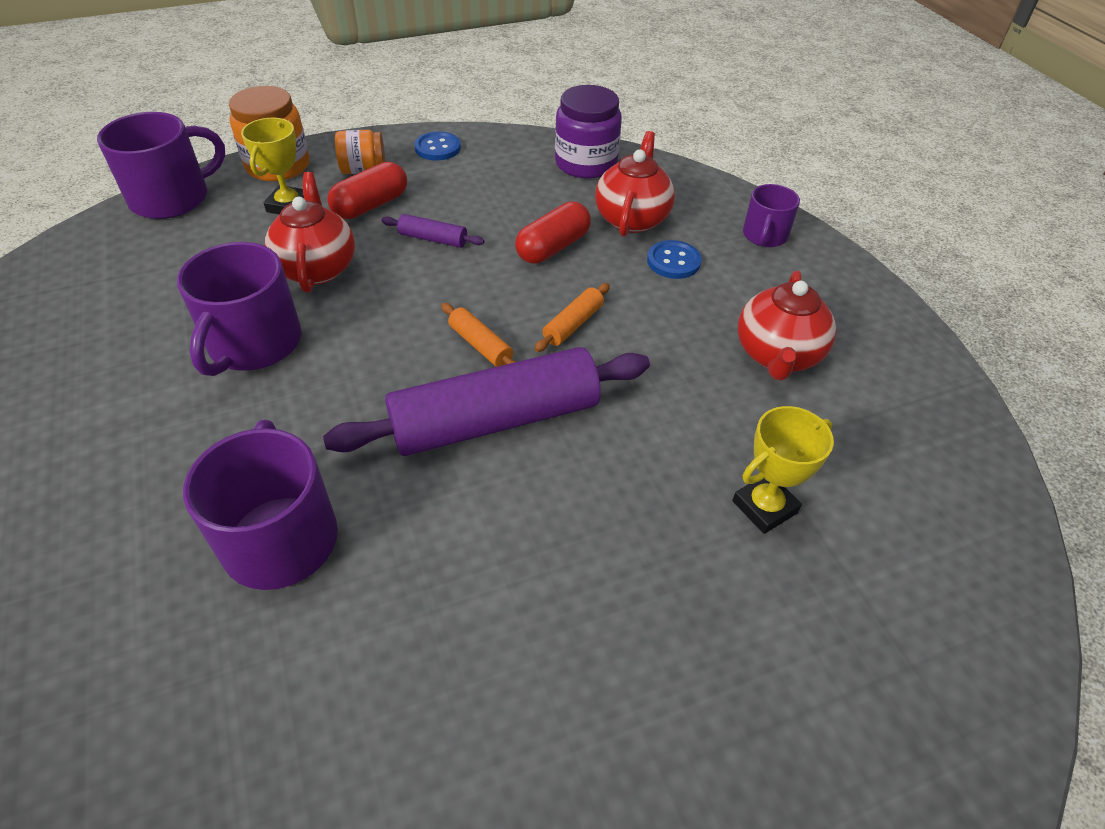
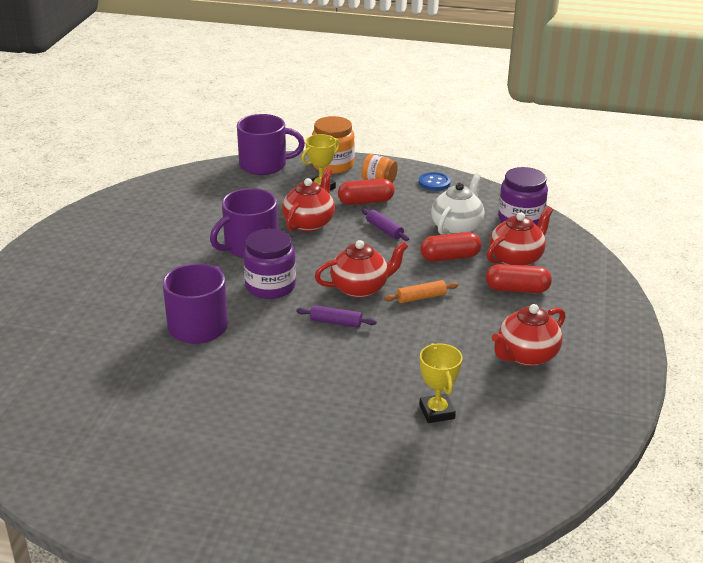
camera: 35 degrees right, 15 degrees down
purple rolling pin [323,347,650,456] -> purple rolling pin [296,305,377,328], size x0.42
orange rolling pin [441,303,516,367] -> red teapot [315,240,408,298]
blue button [647,240,702,279] -> red capsule [486,264,552,293]
yellow trophy [732,406,834,534] -> yellow trophy turned 75 degrees clockwise [419,343,462,423]
purple mug [743,184,800,247] -> none
none -> purple jar [243,229,296,299]
none -> white teapot [431,173,484,235]

